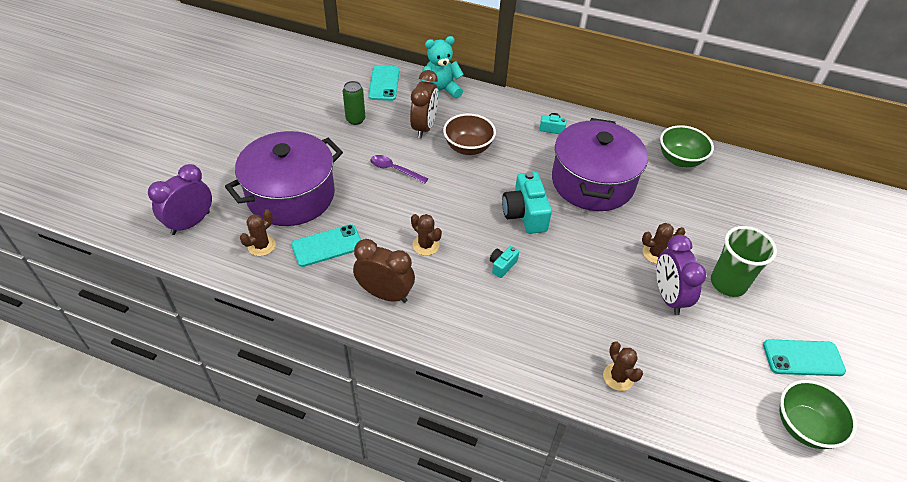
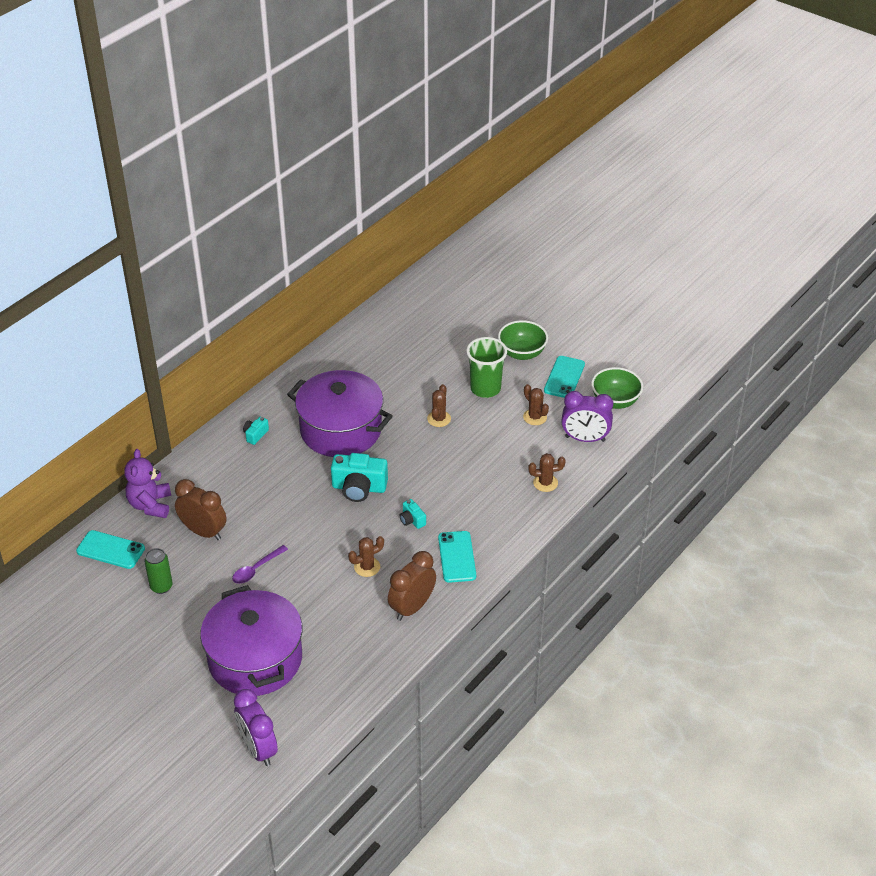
camera: 70 degrees left, 5 degrees down
brown cactus [240,209,276,256] -> brown cactus moved to [523,384,549,425]
turquoise phone [291,224,361,267] -> turquoise phone moved to [438,531,476,583]
turquoise teddy bear [422,36,464,99] -> purple teddy bear [124,449,171,518]
brown bowl [443,113,496,155] -> none
purple clock [656,235,706,315] -> purple clock moved to [561,391,613,442]
green bowl [660,125,714,167] -> green bowl moved to [498,320,548,360]

